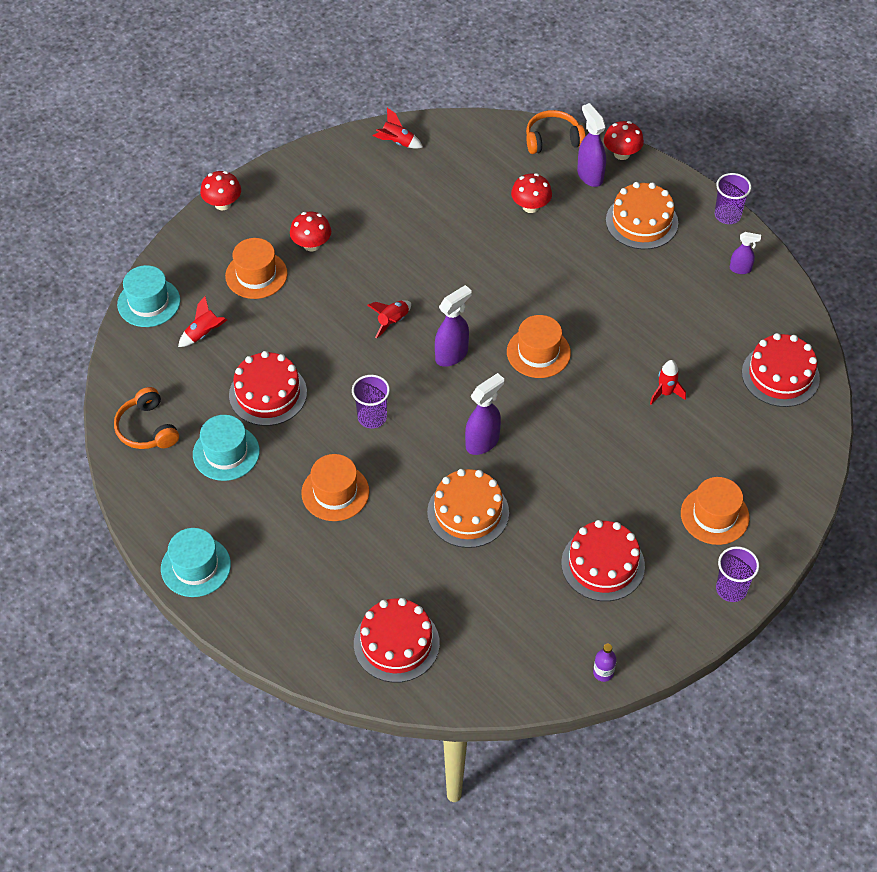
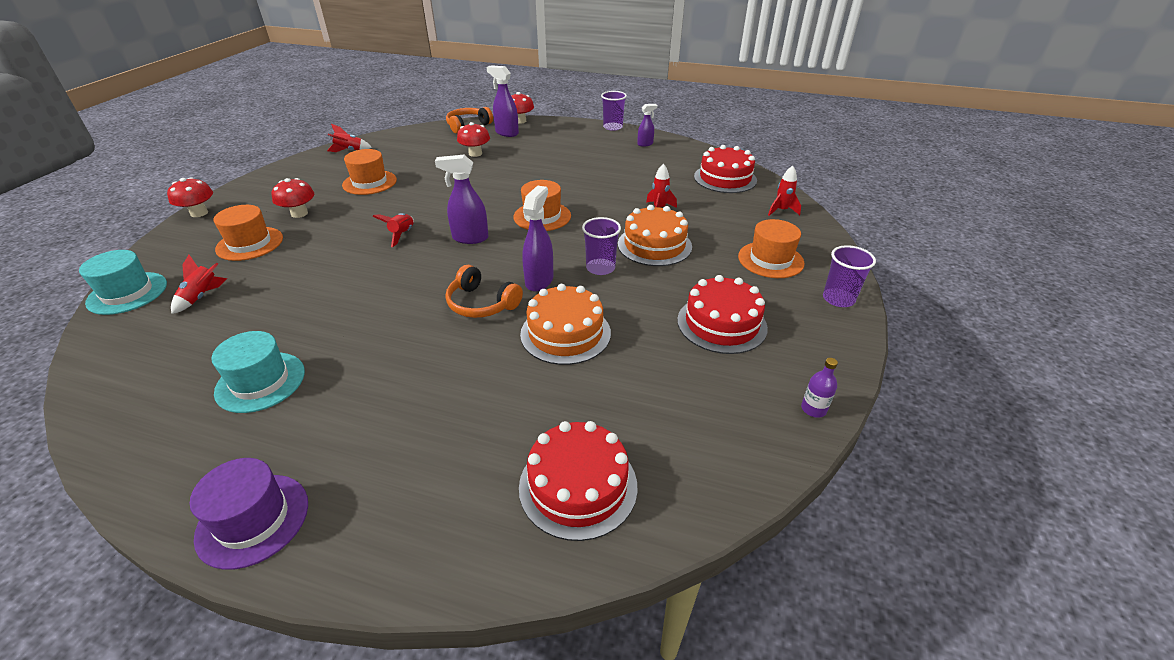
camera: 30 degrees left, 15 degrees down
orange headphones [114,387,179,449] -> orange headphones moved to [445,265,523,318]
turquoise hat [161,528,231,597] -> purple hat [190,458,308,570]
red cake [229,351,307,426] -> none
orange hat [301,454,369,521] -> orange hat moved to [342,149,397,195]
purple cup [352,375,390,428] -> purple cup moved to [582,217,621,275]
purple spray bottle [435,285,472,367] -> purple spray bottle turned 105 degrees counterclockwise [435,155,488,244]
orange cake [606,182,678,249] -> orange cake moved to [618,205,692,266]
none -> red rocket [768,166,801,216]

